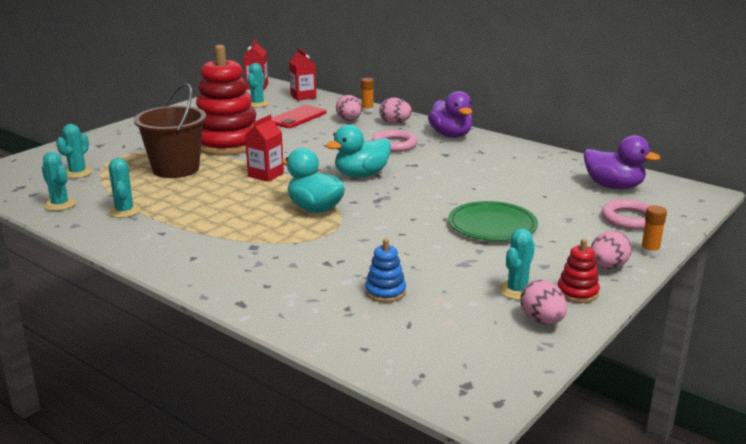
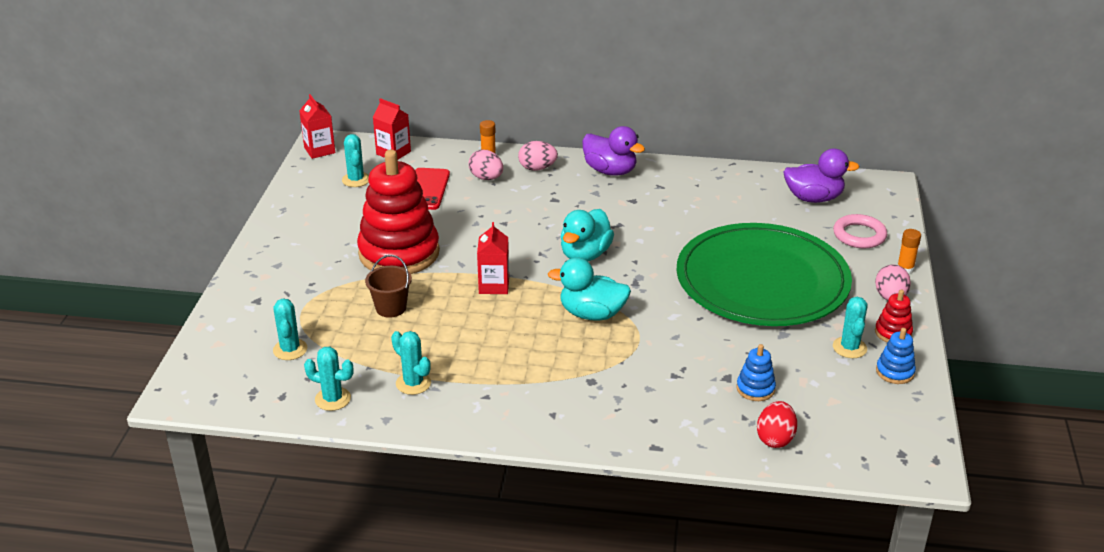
camera: 30 degrees left, 10 degrees up
brown bucket [134,83,206,178] -> brown bucket [365,255,412,318], size x0.57
pink ring [372,130,418,152] -> none
green plate [448,201,538,241] -> green plate [677,223,852,326], size x1.99
pink egg [520,280,567,325] -> blue stacking toy [876,328,916,384]
none -> red egg [757,401,797,448]

